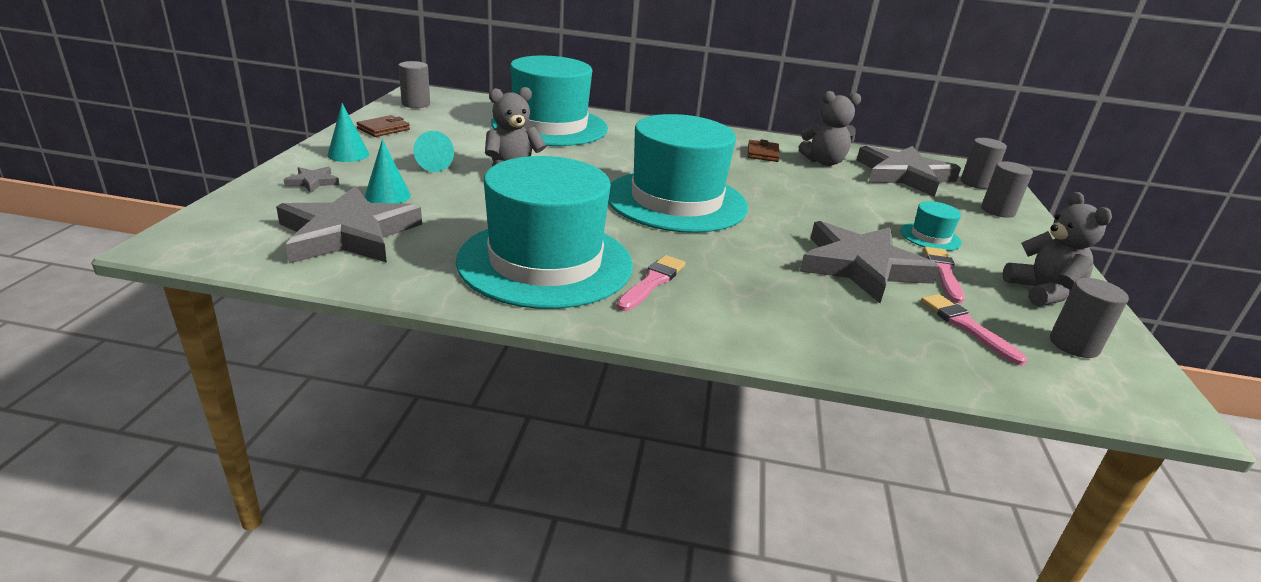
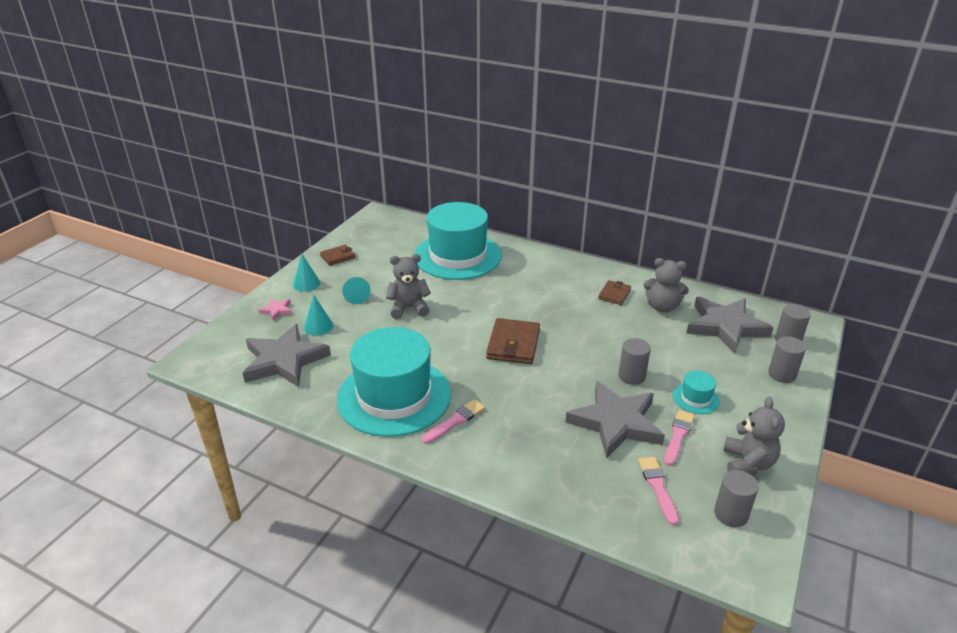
camera: 20 degrees right, 5 degrees up
grey star [283,167,339,193] -> pink star [259,299,292,321]
grey cylinder [398,61,430,108] -> grey cylinder moved to [618,338,651,385]
turquoise hat [608,114,748,233] -> brown wallet [486,318,540,364]

